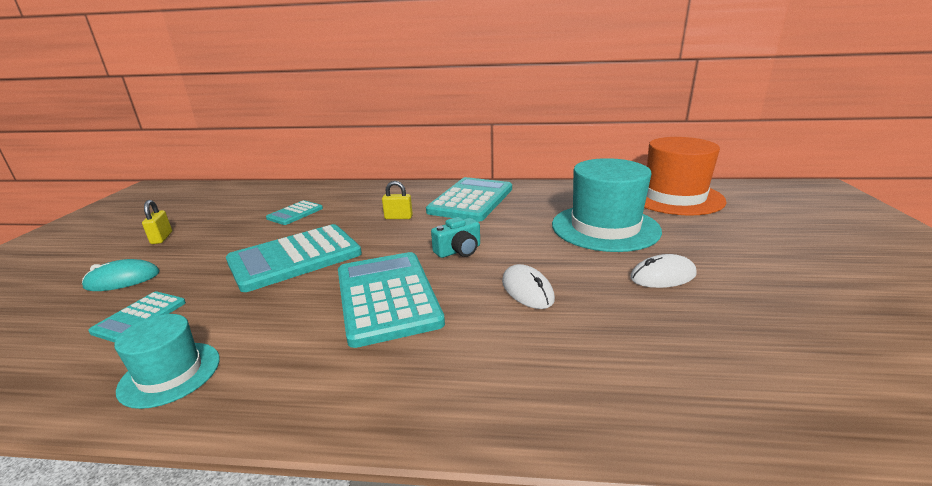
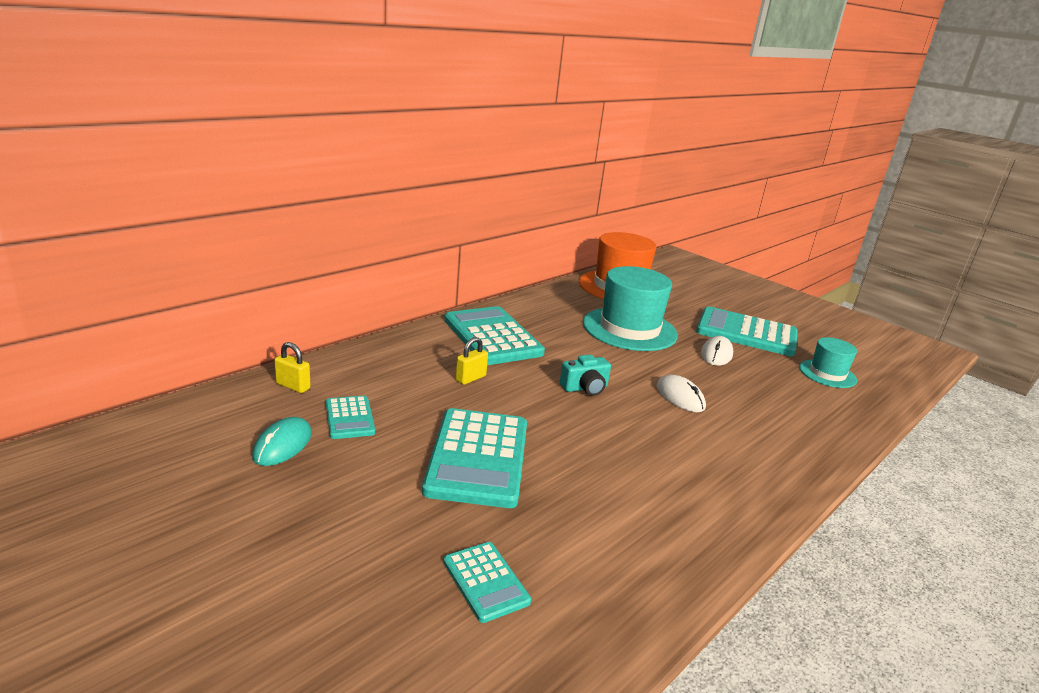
camera: 55 degrees left, 0 degrees up
turquoise mouse [82,259,160,291] -> turquoise mouse moved to [252,417,312,466]
turquoise hat [114,314,220,409] -> turquoise hat moved to [799,337,857,388]
yellow padlock [142,200,172,244] -> yellow padlock moved to [274,342,311,393]
turquoise calculator [338,252,445,348] -> turquoise calculator moved to [696,307,798,356]
turquoise camera [431,217,480,258] -> turquoise camera turned 60 degrees clockwise [560,354,611,396]
white mouse [502,264,555,309] -> white mouse turned 45 degrees clockwise [656,374,706,412]

